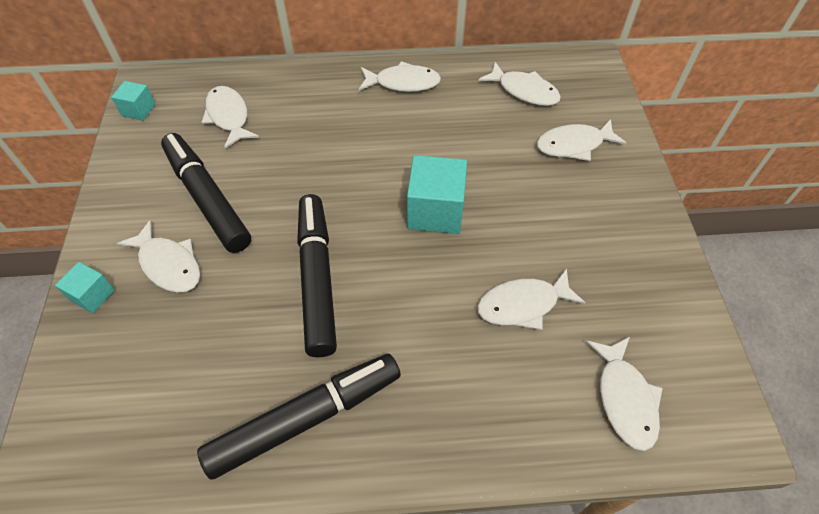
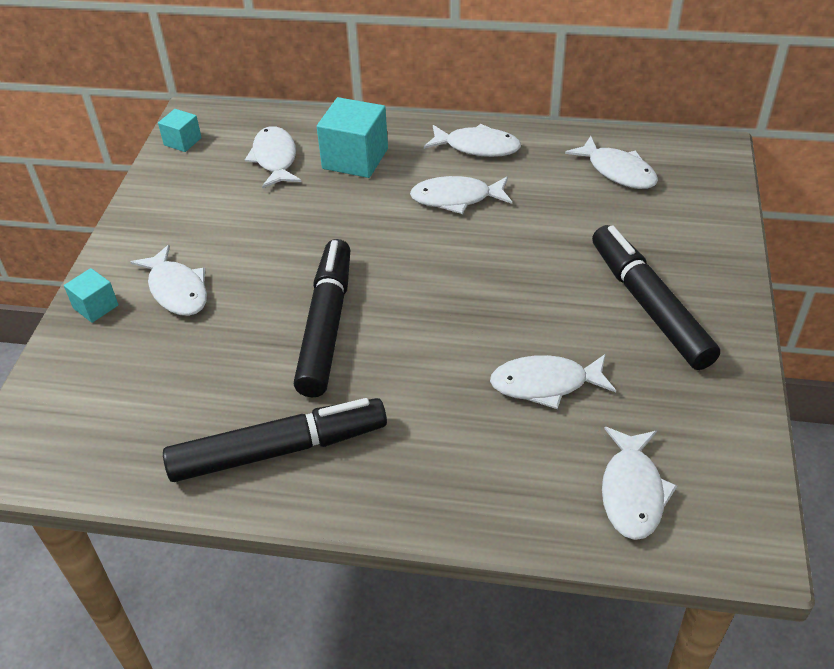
camera: 15 degrees right, 10 degrees down
black marker [161,133,251,253] -> black marker moved to [592,225,720,370]
turquoise cube [407,155,467,234] -> turquoise cube moved to [317,97,388,178]
white fish [537,119,626,161] -> white fish moved to [410,176,512,214]

